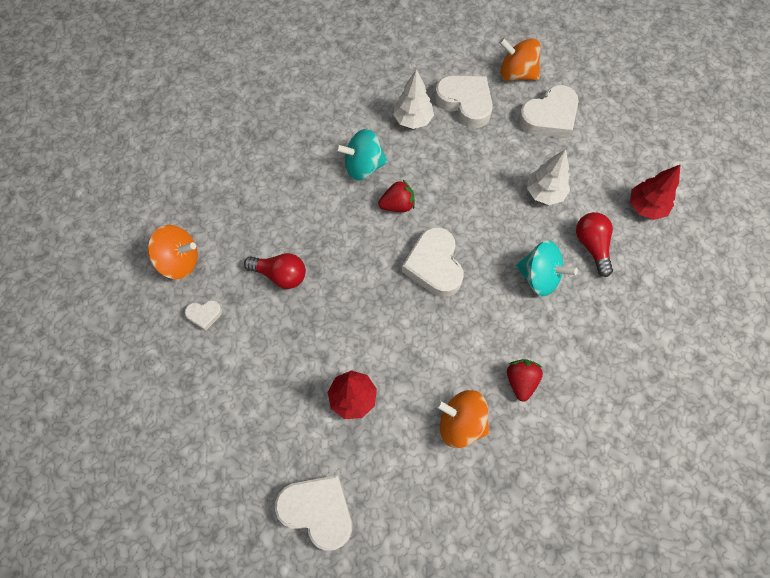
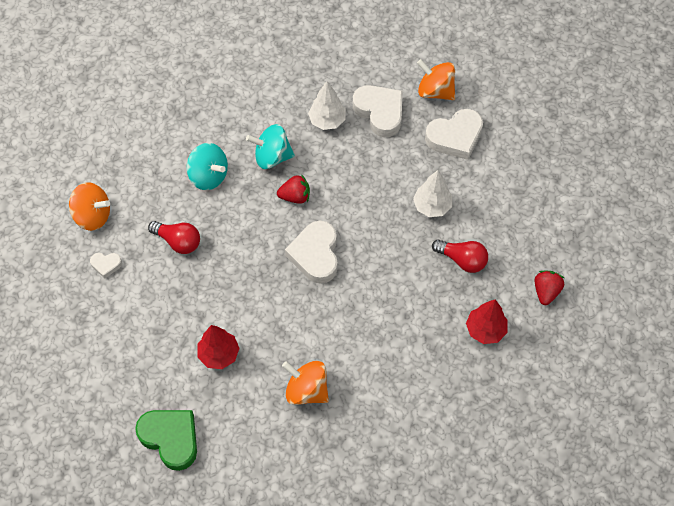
camera: 10 degrees right, 5 degrees down
white heart [275,475,352,551] -> green heart [135,410,197,471]
red strawberry [507,359,543,402] -> red strawberry moved to [535,271,564,305]
turquoise spinning top [516,240,578,296] -> turquoise spinning top moved to [186,143,228,190]
red light bulb [576,212,613,277] -> red light bulb turned 120 degrees clockwise [432,239,488,273]
red tree [630,164,681,220] -> red tree moved to [466,299,507,344]

